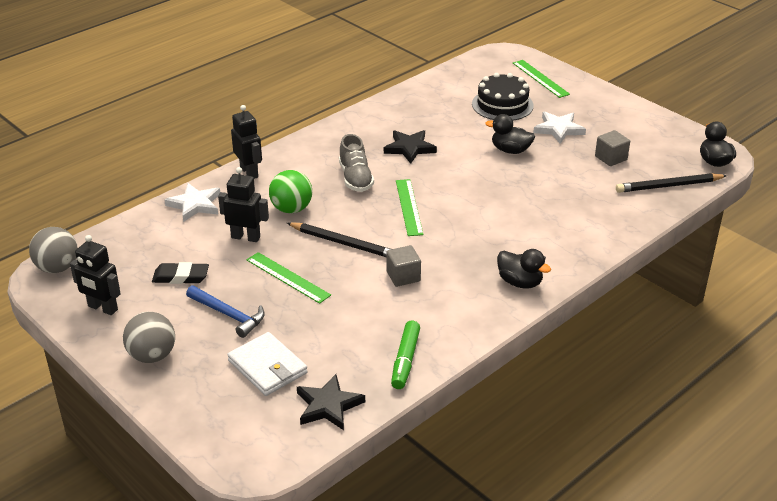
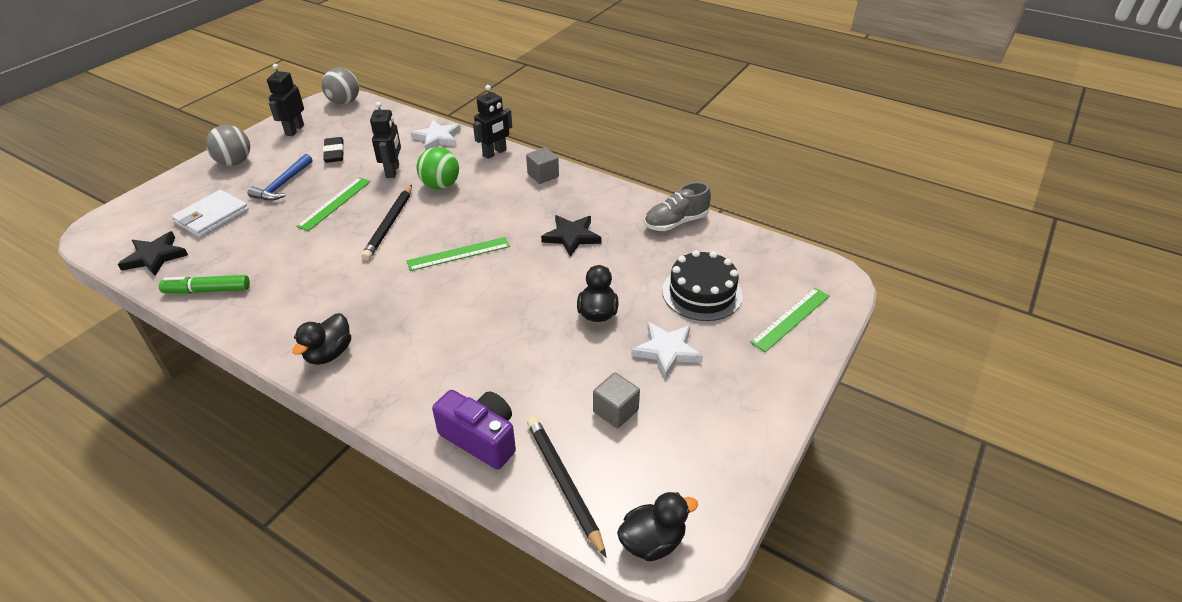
camera: 75 degrees right, 5 degrees up
grey shoe [339,134,374,192] -> grey shoe moved to [644,182,711,231]
grey cube [386,245,421,287] -> grey cube moved to [526,147,559,184]
none -> purple camera [432,390,516,470]

